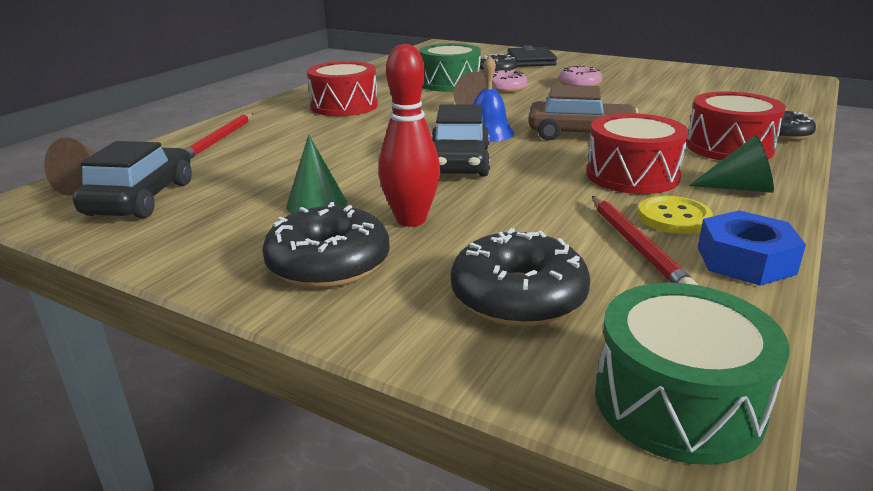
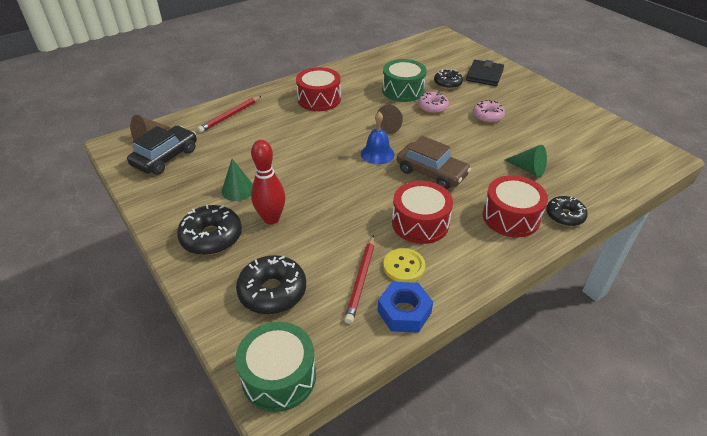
camera: 25 degrees right, 15 degrees up
black car [431,104,490,176] -> none
green cone [689,135,774,193] -> green cone moved to [505,145,547,177]

